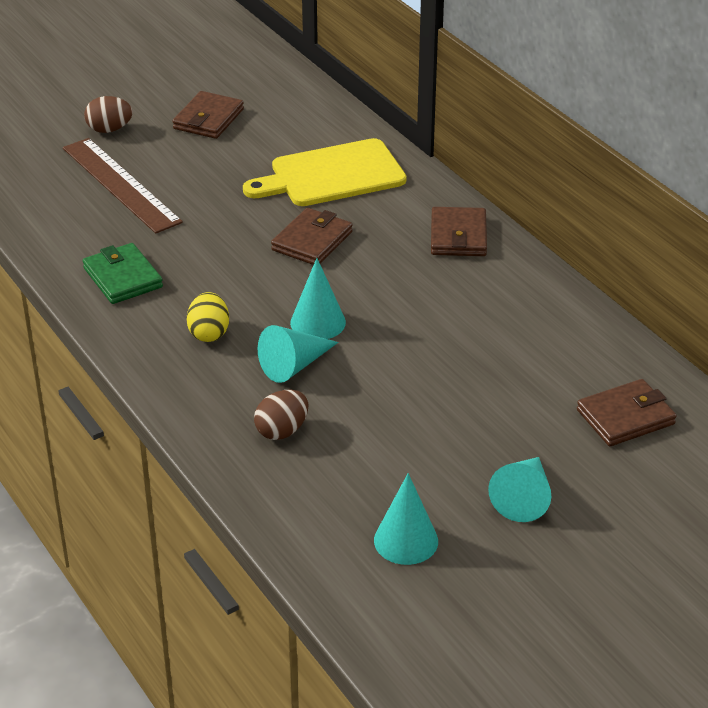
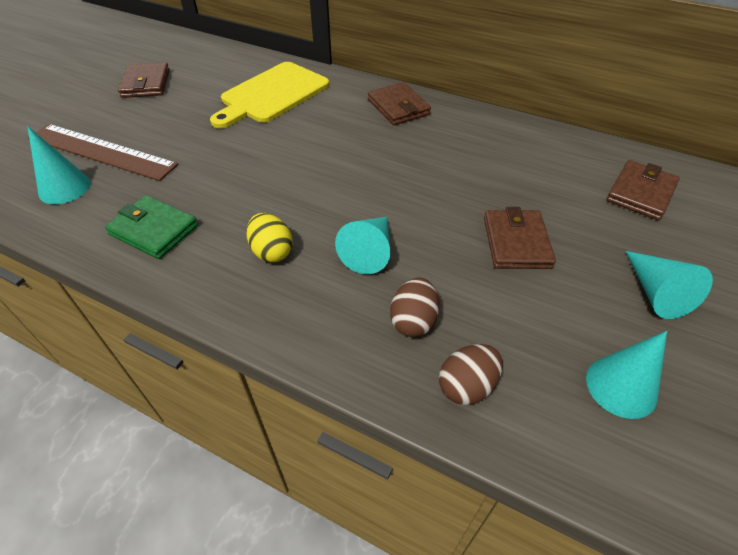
camera: 30 degrees left, 10 degrees up
brown egg [84,96,133,133] -> brown egg moved to [439,344,503,405]
brown wallet [271,208,353,265] -> brown wallet moved to [484,207,556,269]
turquoise cone [290,258,346,339] -> turquoise cone moved to [27,126,91,204]

